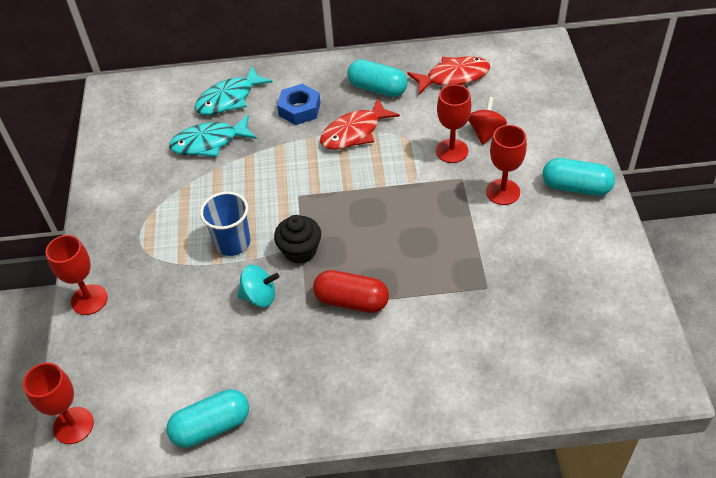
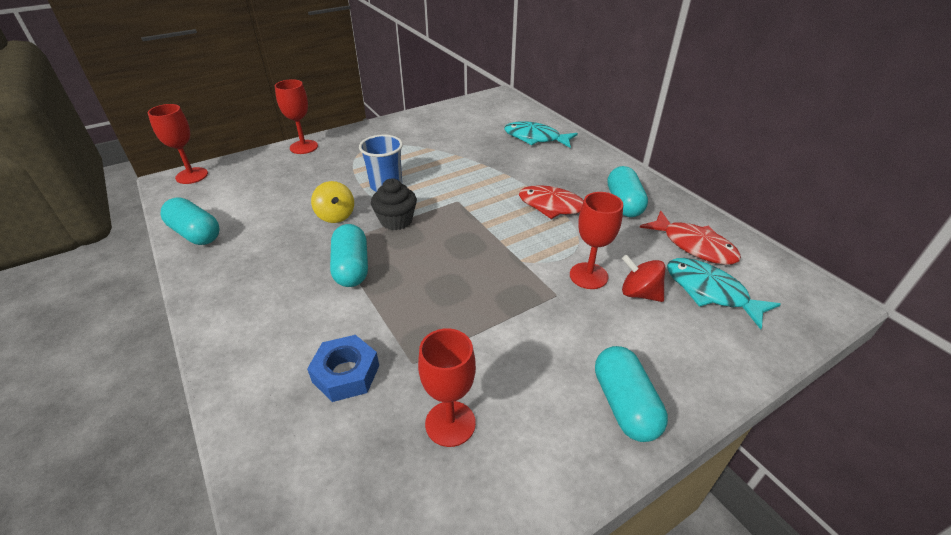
camera: 60 degrees right, 10 degrees down
turquoise fish [169,115,257,157] -> turquoise fish moved to [667,258,781,329]
turquoise spinning top [237,265,279,307] -> yellow spinning top [311,181,354,223]
blue nut [277,84,321,125] -> blue nut moved to [307,335,379,402]
red capsule [313,270,389,313] -> turquoise capsule [330,224,368,287]
red spinning top [468,97,507,145] -> red spinning top turned 135 degrees counterclockwise [622,255,666,302]
red goblet [486,125,527,205] -> red goblet moved to [418,328,476,447]

